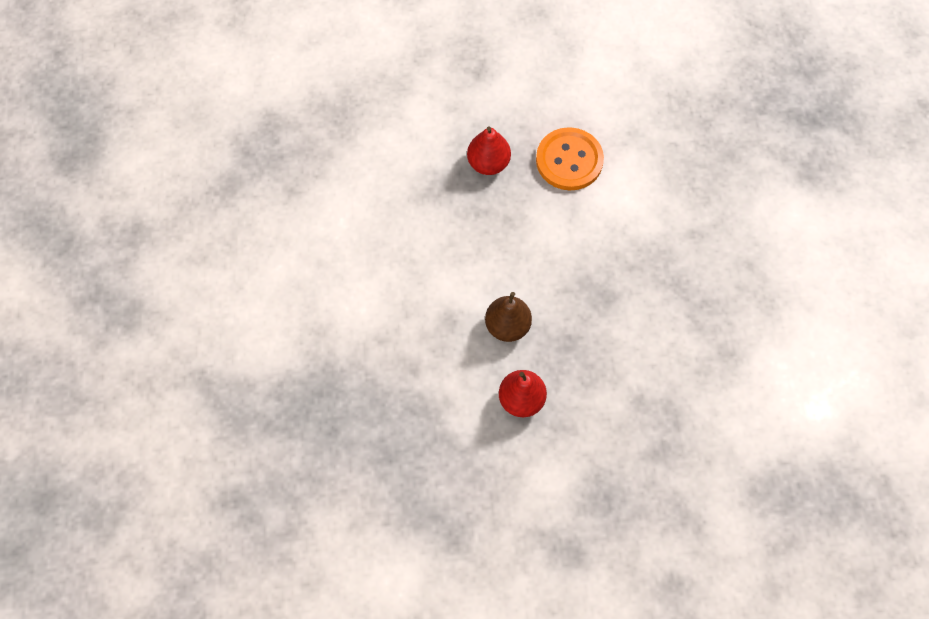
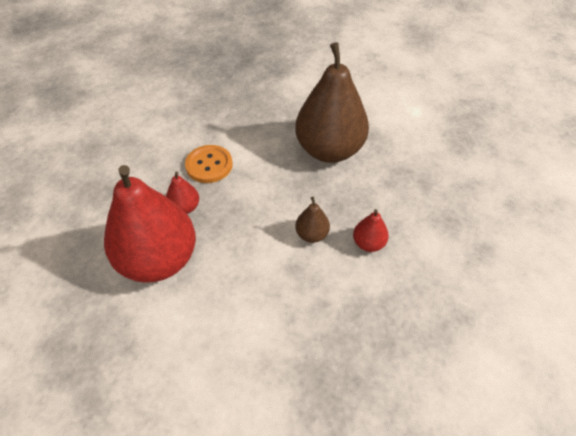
camera: 70 degrees left, 15 degrees down
none -> red pear [104,165,196,283]
none -> brown pear [295,42,369,163]

